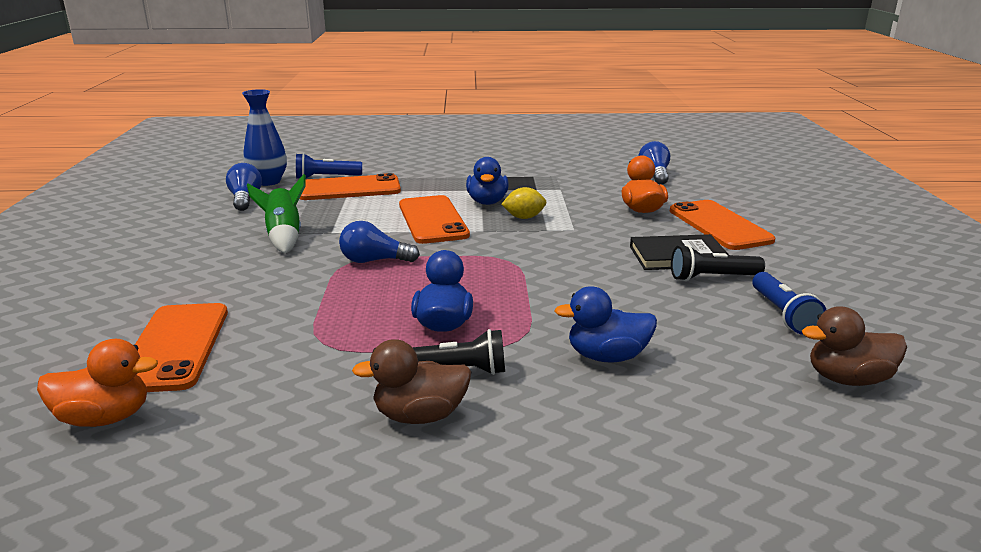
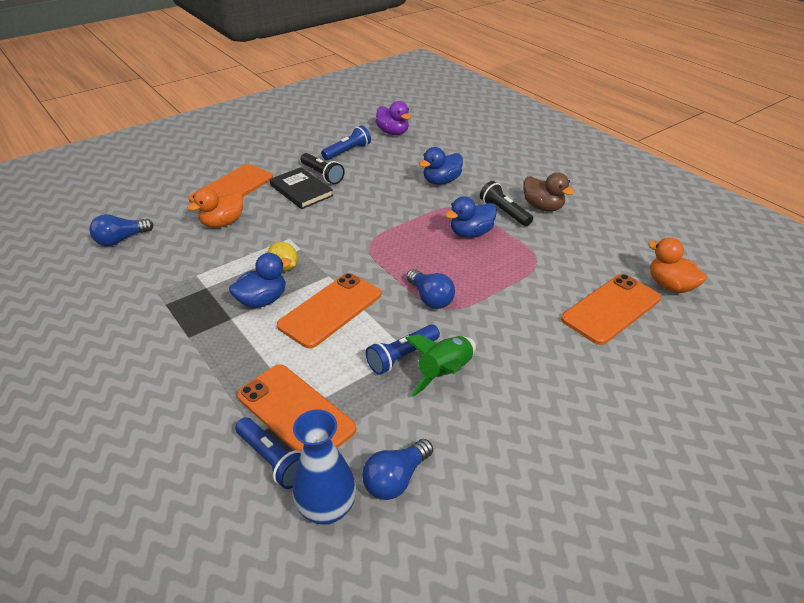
camera: 125 degrees left, 15 degrees up
blue duck [555,286,657,363] -> blue duck turned 90 degrees clockwise [419,147,463,185]
brown duck [802,306,907,386] -> purple duck [375,101,411,135]
none -> blue flashlight [366,325,440,375]

